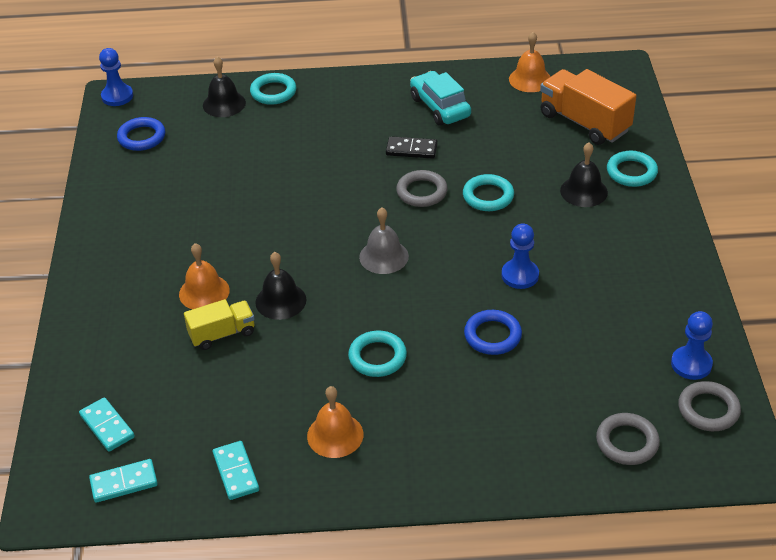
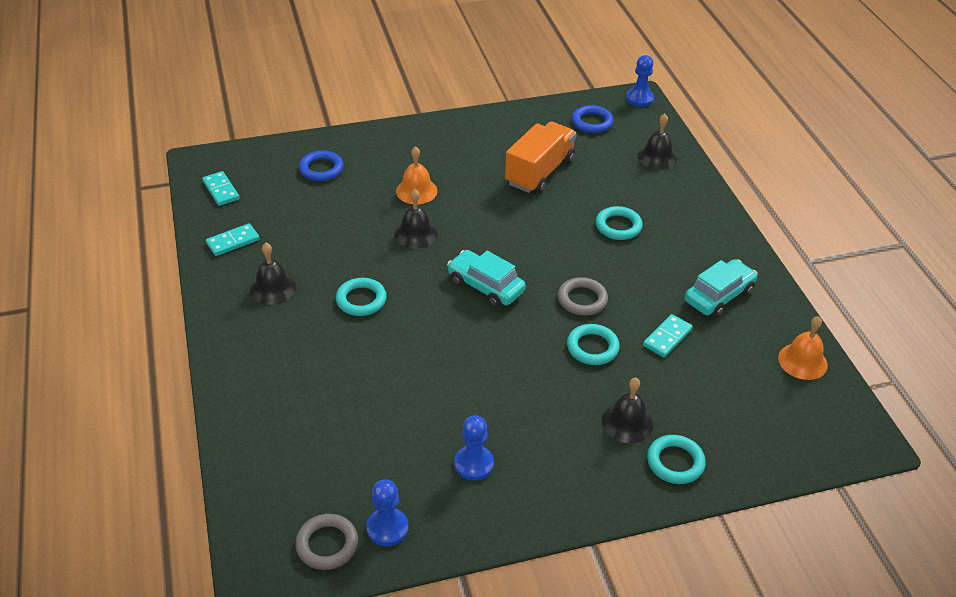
camera: 75 degrees right, 0 degrees up
turquoise domino [79,397,135,452] -> turquoise domino moved to [643,314,693,357]
yellow truck [184,299,255,350] -> none
turquoise ring [250,73,296,105] -> turquoise ring moved to [596,206,643,240]
orange bell [307,386,363,458] -> black bell [250,243,297,304]
grey bell [359,208,409,274] -> turquoise car [447,250,526,308]
black domino [386,136,438,159] -> none
blue ring [464,310,522,355] -> blue ring moved to [299,150,344,181]
blue pawn [502,223,539,289] -> blue pawn moved to [454,415,494,481]
orange truck [540,69,636,145] -> orange truck moved to [505,122,576,193]
grey ring [596,413,660,465] -> none

